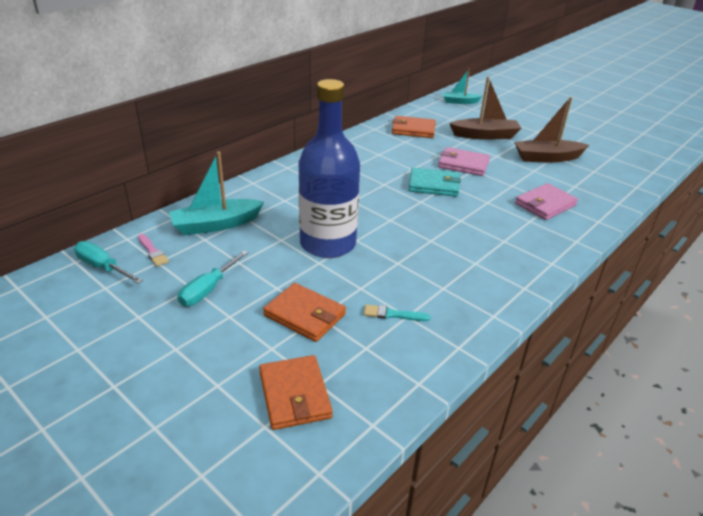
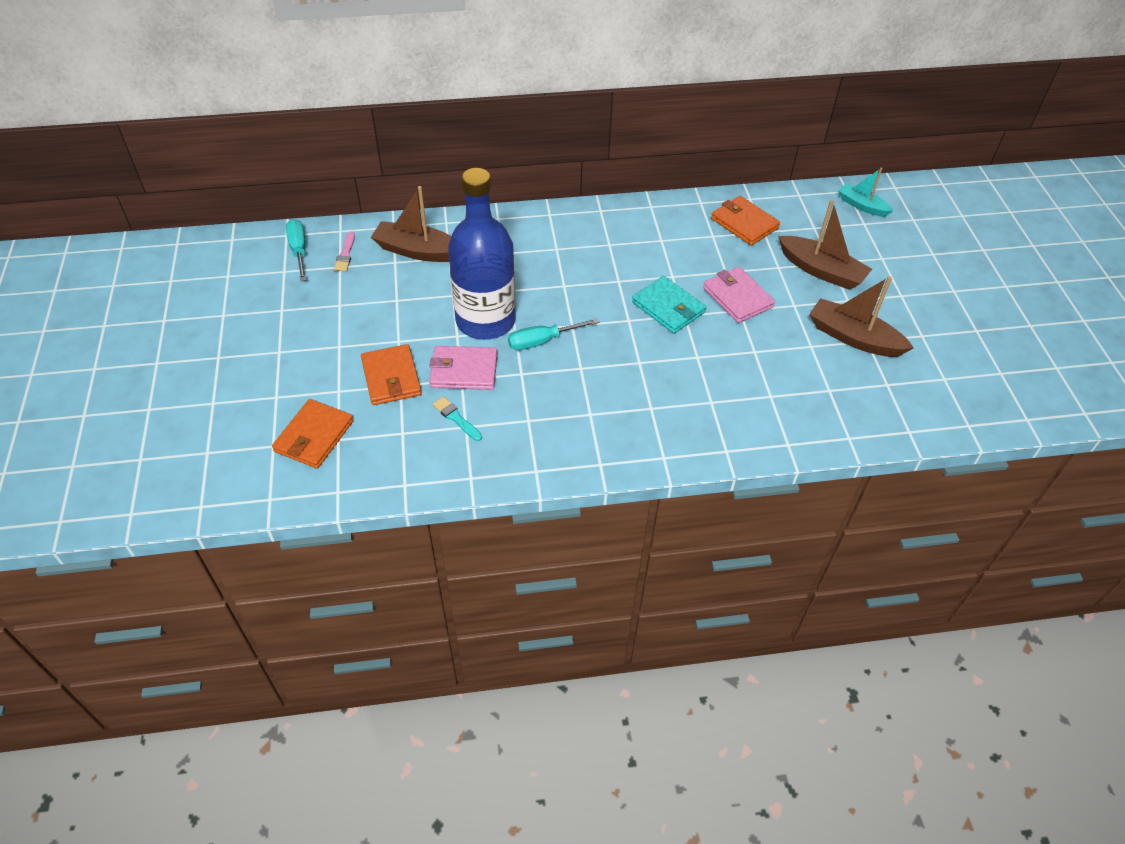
camera: 40 degrees right, 15 degrees up
turquoise boat [169,152,264,235] -> brown boat [371,186,451,262]
turquoise screwdriver [178,250,249,306] -> turquoise screwdriver moved to [508,318,599,350]
pink wallet [515,183,578,220] -> pink wallet moved to [429,346,498,390]

